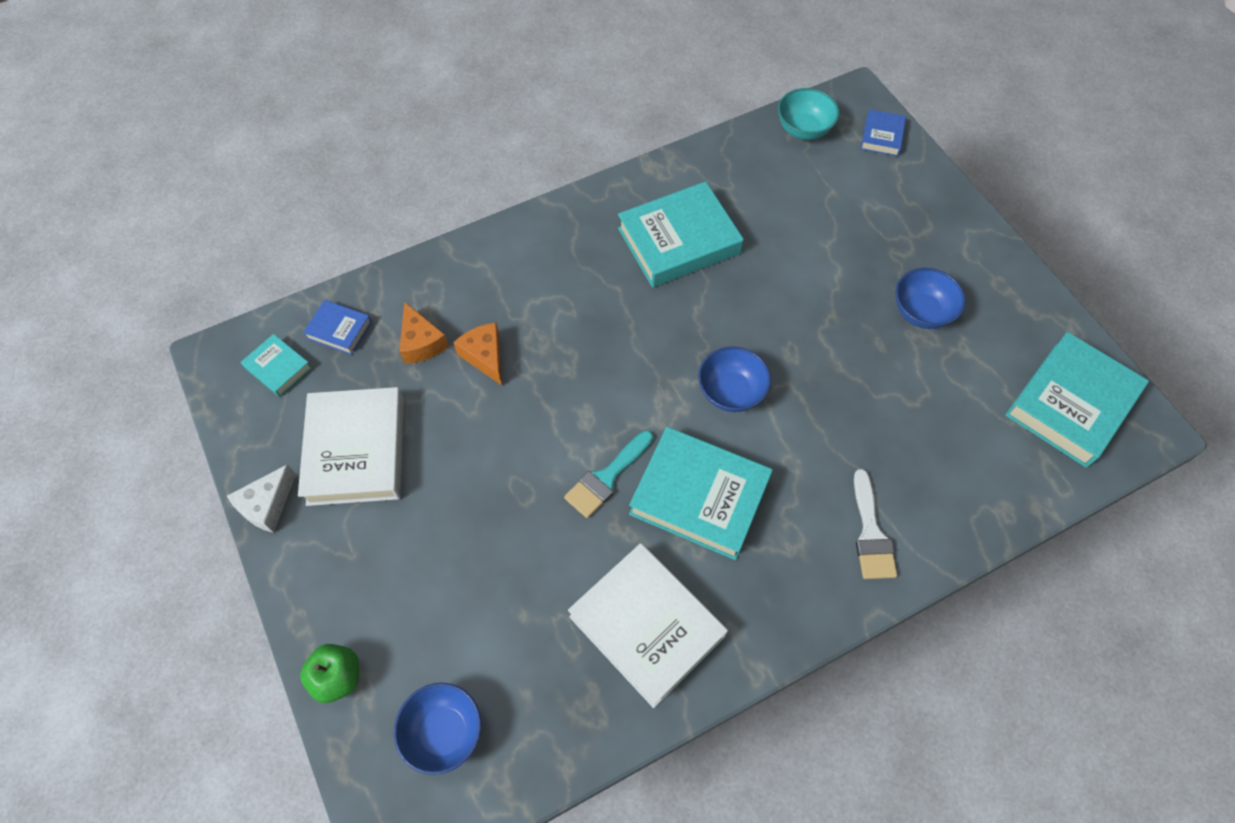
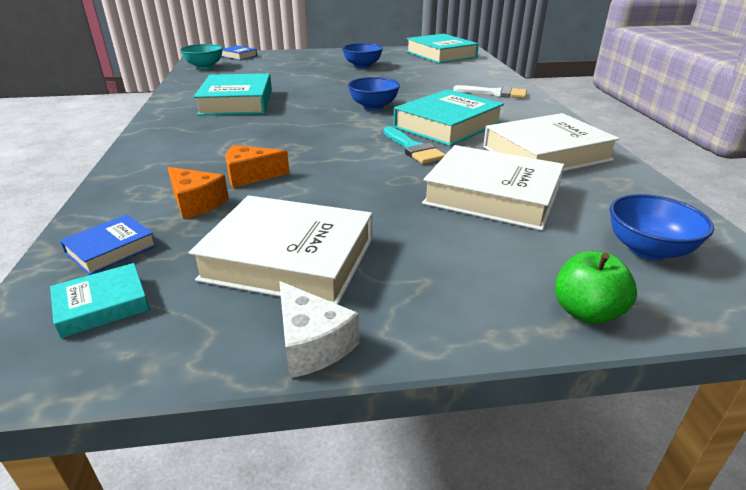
camera: 70 degrees left, 30 degrees down
orange cheese [399,302,449,364] -> orange cheese turned 45 degrees clockwise [167,167,229,219]
none -> white book [422,145,564,231]

